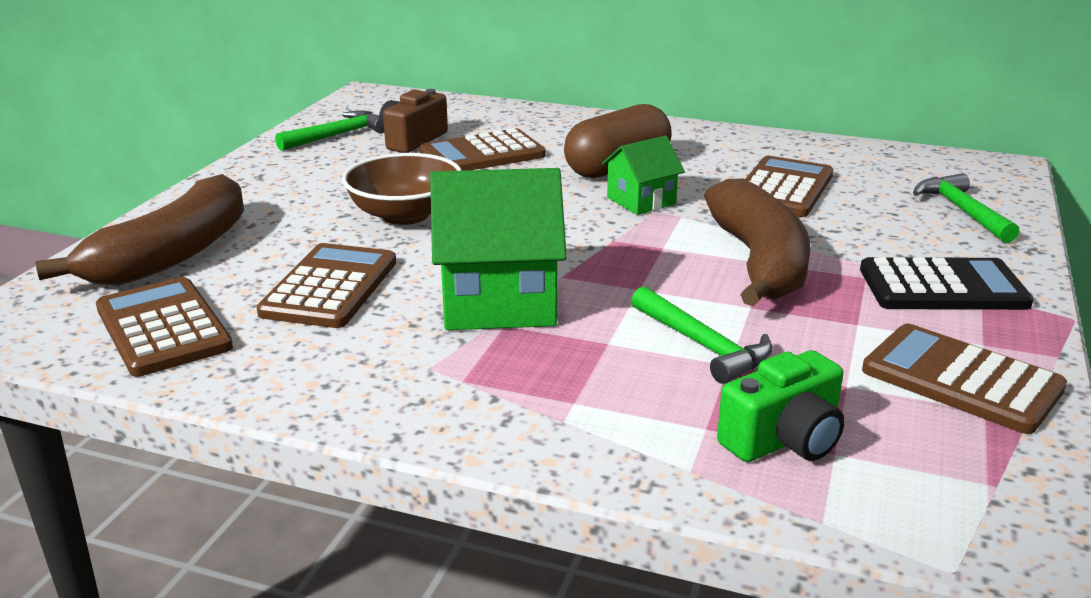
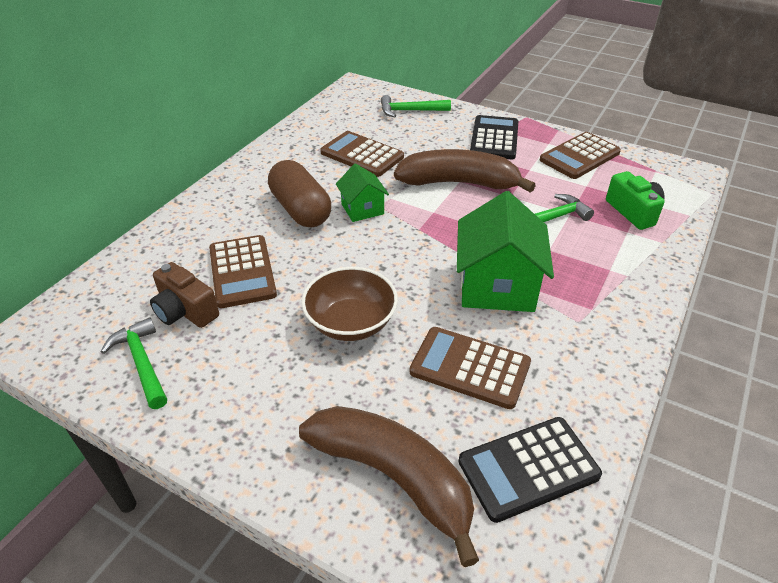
camera: 80 degrees left, 15 degrees up
brown calculator [96,277,233,377] -> black calculator [458,417,602,523]

